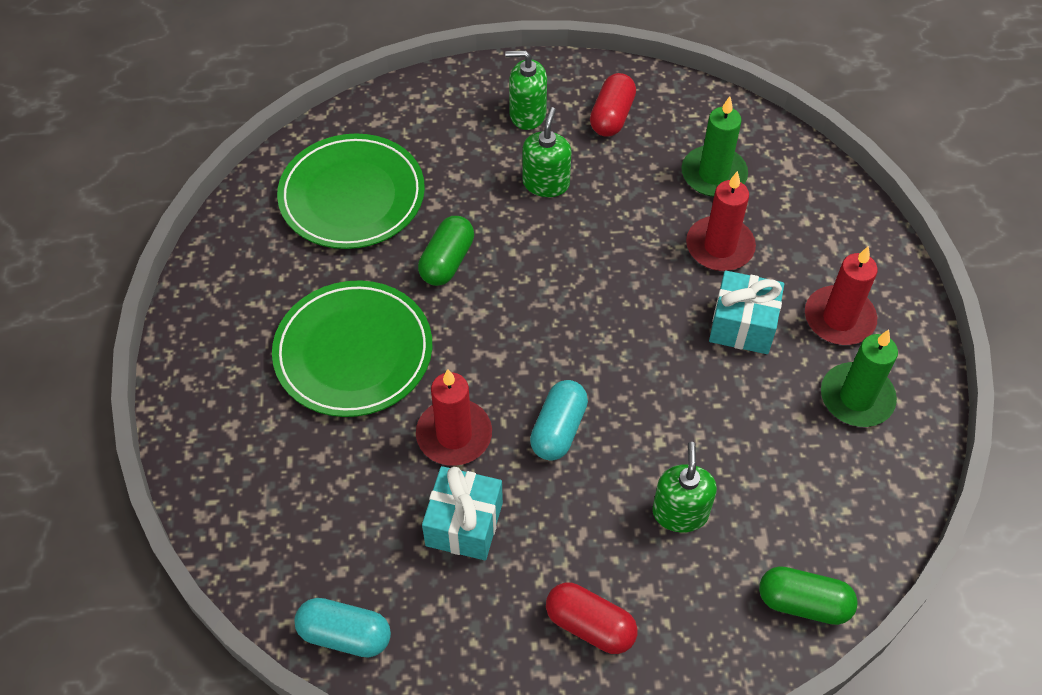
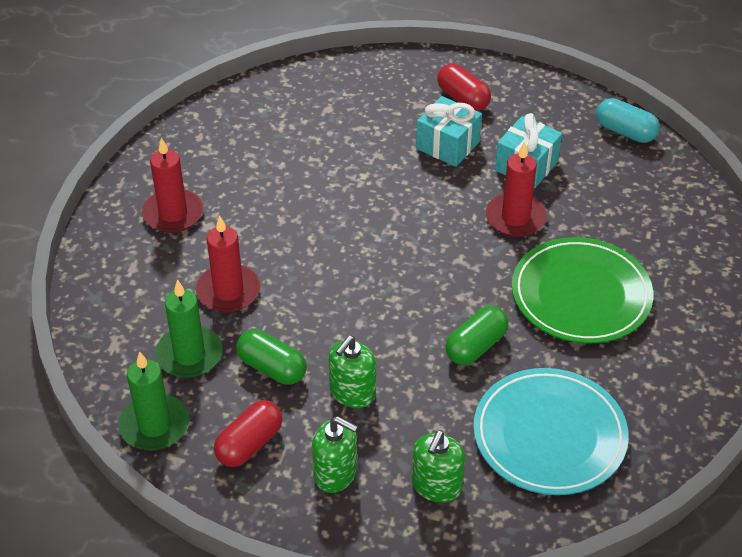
camera: 160 degrees left, 10 degrees down
green plate [277,133,425,249] -> turquoise plate [473,368,629,495]
turquoise capsule [530,380,588,461] -> none
green soap dispenser [652,442,717,533] -> green soap dispenser moved to [412,430,465,503]
turquoise gift [709,270,784,354] -> turquoise gift moved to [416,96,482,167]
green capsule [759,566,858,625] -> green capsule moved to [236,330,307,385]
green candle [821,330,898,427] -> green candle moved to [118,351,189,450]

